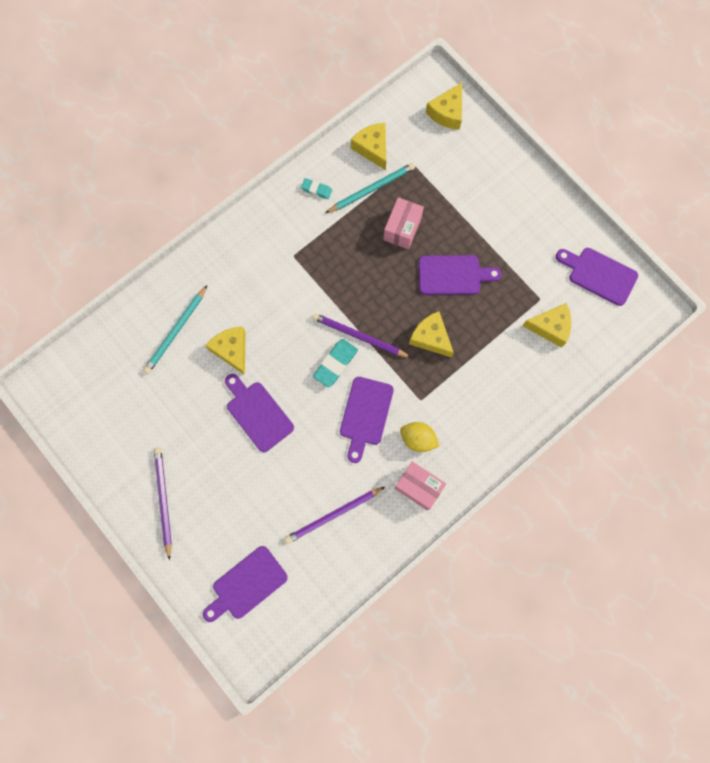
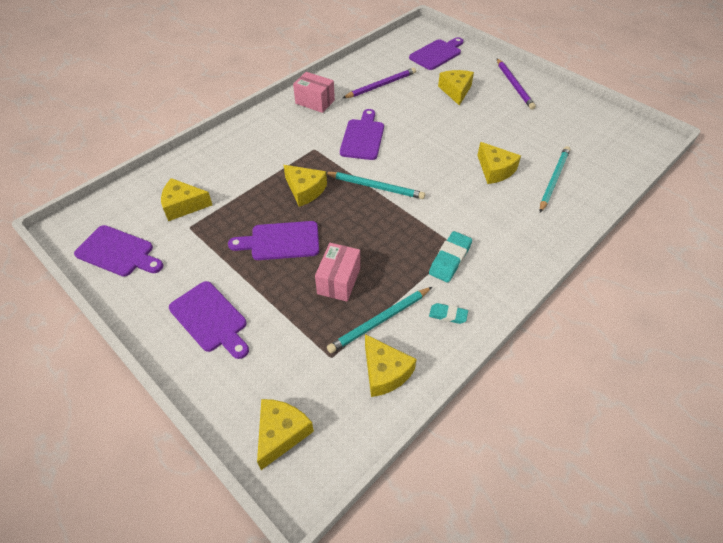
camera: 175 degrees right, 25 degrees down
purple cutting board [225,374,294,452] -> purple cutting board moved to [169,281,249,359]
purple pencil [312,313,411,358] -> turquoise pencil [326,172,425,199]
turquoise eraser [313,339,358,388] -> turquoise eraser moved to [429,231,472,282]
yellow lemon [400,422,440,452] -> none
none -> yellow cheese [438,70,474,106]

